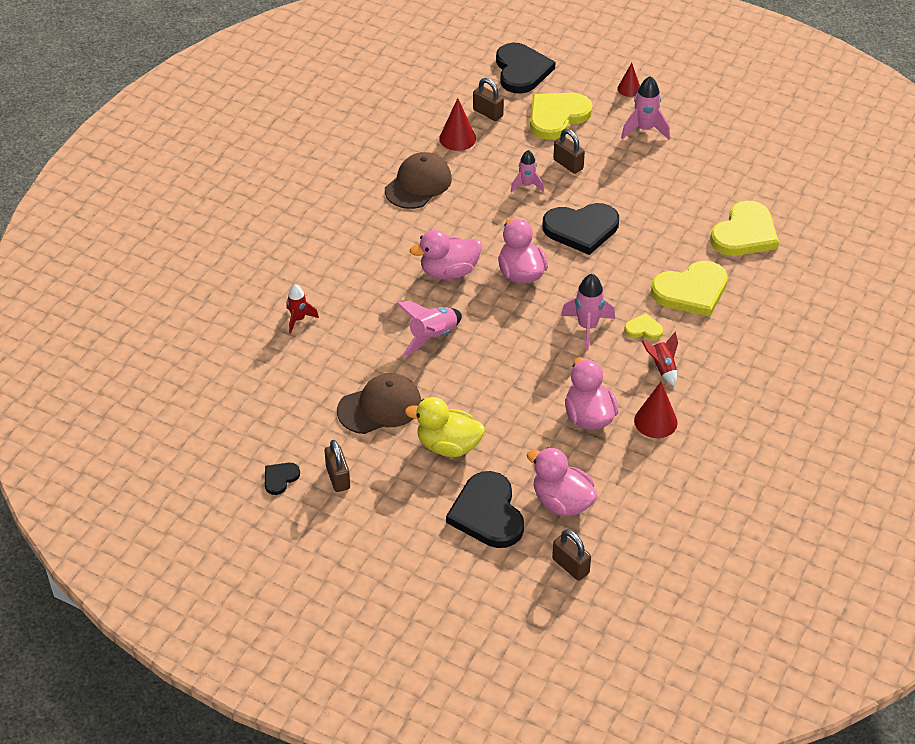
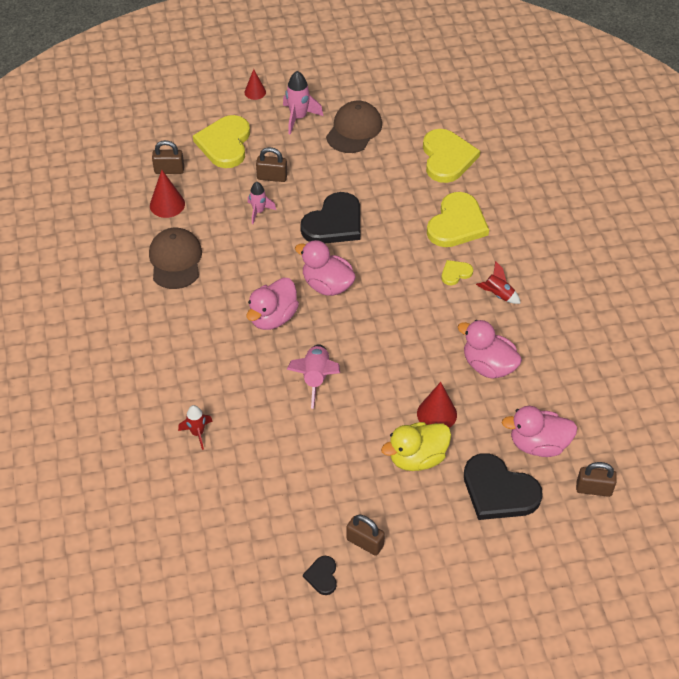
camera: 40 degrees left, 5 degrees up
brown cap [337,373,421,434] -> brown cap moved to [326,101,382,153]
black heart [496,43,555,94] -> none
pink rocket [561,274,615,350] -> none
red cone [634,381,678,438] -> red cone moved to [417,382,457,428]

